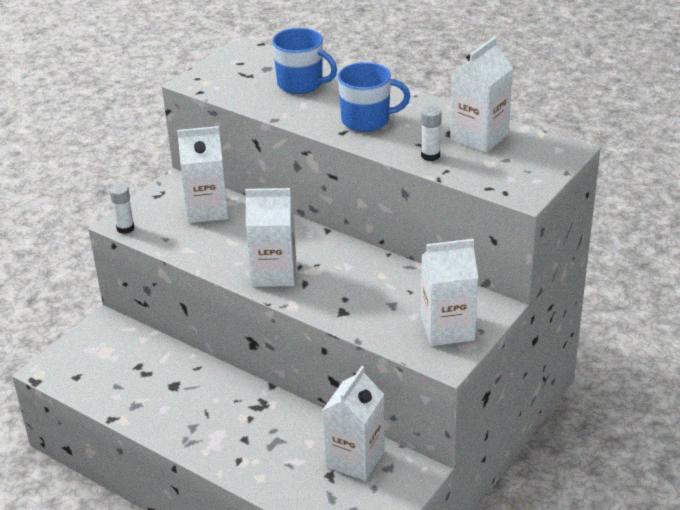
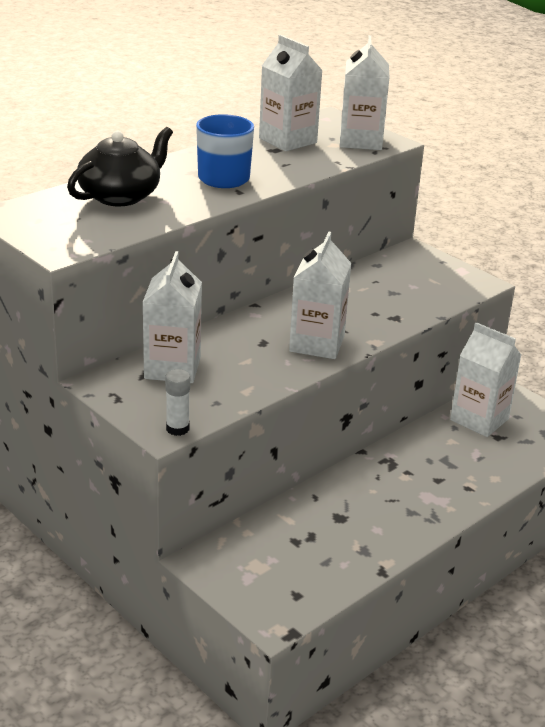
camera: 80 degrees left, 5 degrees down
blue mug [272,28,337,94] -> black teapot [67,127,173,206]
white glue stick [421,106,442,161] -> none
white carton [421,239,478,346] -> white carton moved to [340,35,390,150]

